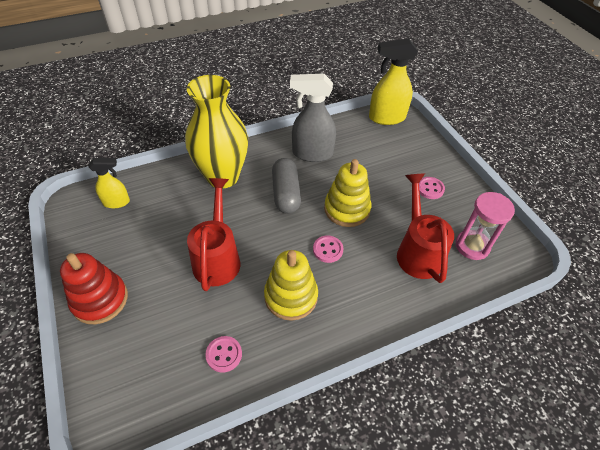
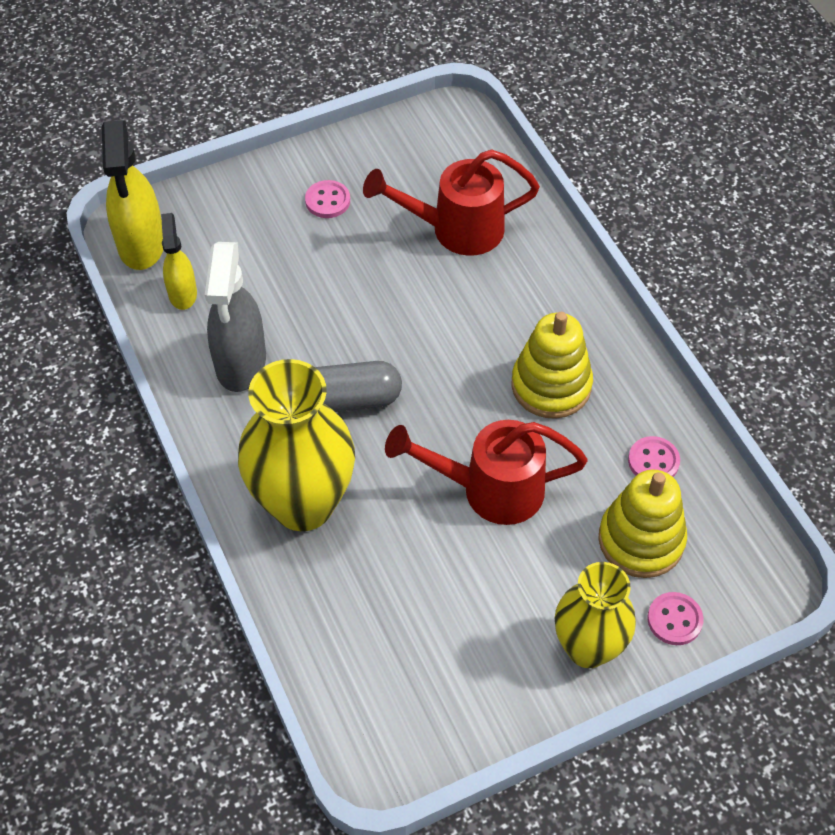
camera: 90 degrees left, 5 degrees up
red stacking toy [60,253,128,324] -> yellow vase [555,562,636,668]
yellow spray bottle [89,158,130,208] -> yellow spray bottle moved to [161,213,197,310]
pink button [313,235,344,263] -> pink button moved to [647,592,703,645]
yellow stacking toy [324,159,371,227] -> yellow stacking toy moved to [598,470,687,578]
pink hourglass [456,192,515,260] -> none

